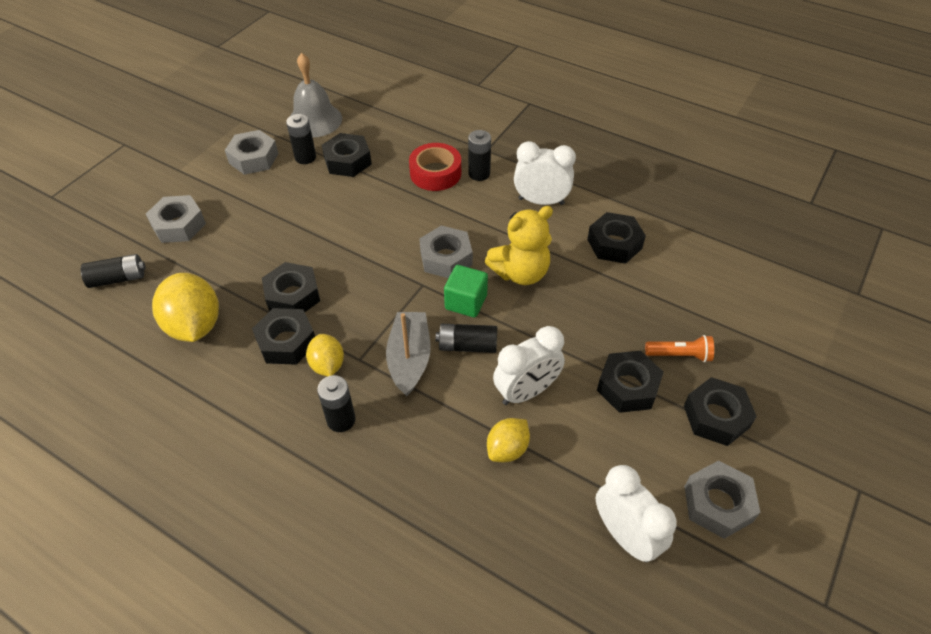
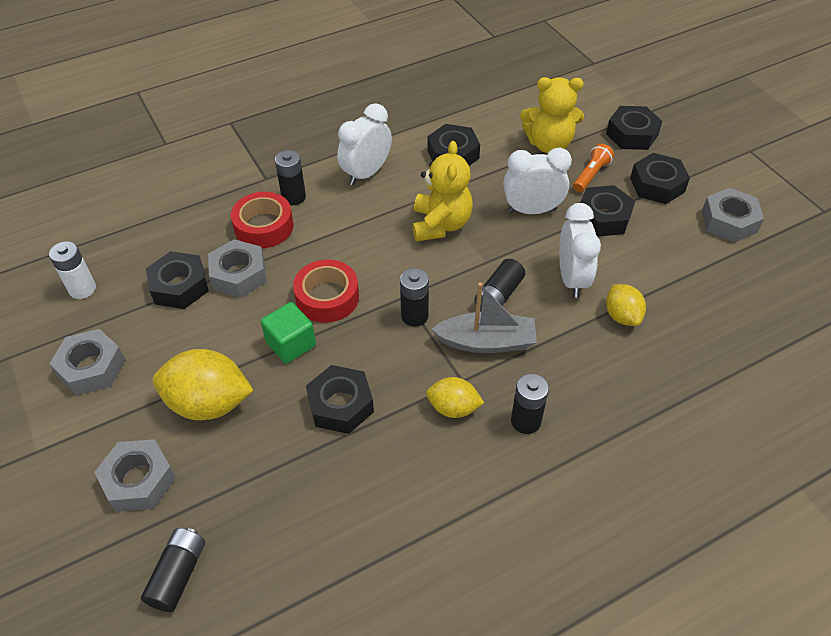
camera: 60 degrees left, 0 degrees up
yellow lemon [152,273,219,342] -> yellow lemon moved to [153,349,254,420]
black nut [252,308,315,365] -> black nut moved to [606,106,662,150]
black battery [286,114,316,164] -> black battery moved to [400,268,429,327]
grey bell [290,53,342,138] -> white battery [49,241,96,299]
grey boat [386,312,430,396] -> grey boat turned 150 degrees clockwise [431,282,537,353]
grey nut [419,226,473,278] -> grey nut moved to [208,239,266,298]
green cube [444,265,488,318] -> green cube moved to [261,302,316,364]
white clock [596,465,676,562] -> white clock moved to [503,148,572,214]
none -> red tape [293,259,359,323]
none -> yellow teddy bear [520,77,584,153]

